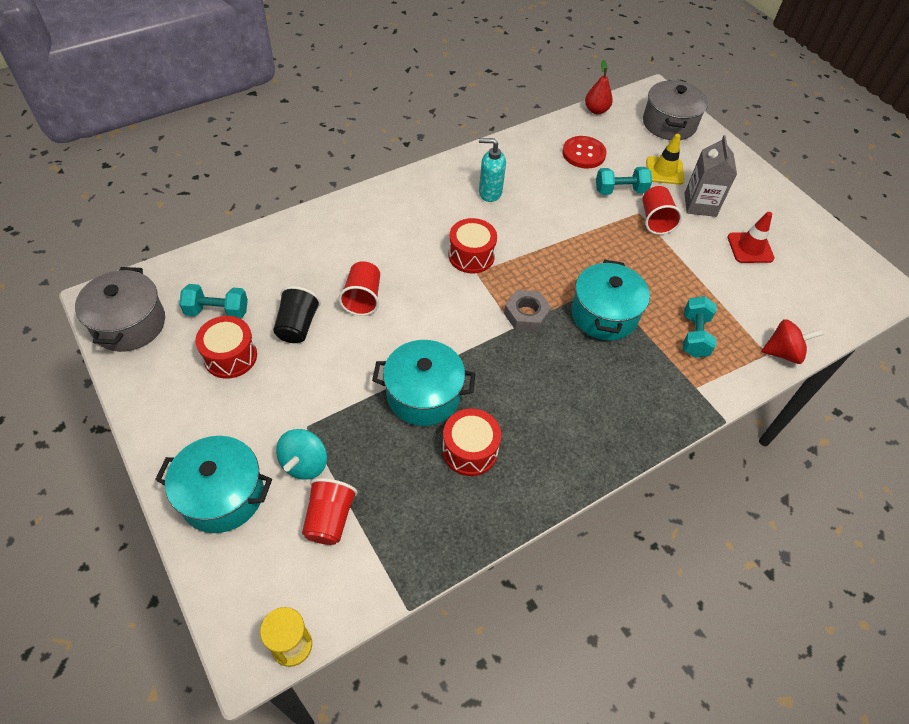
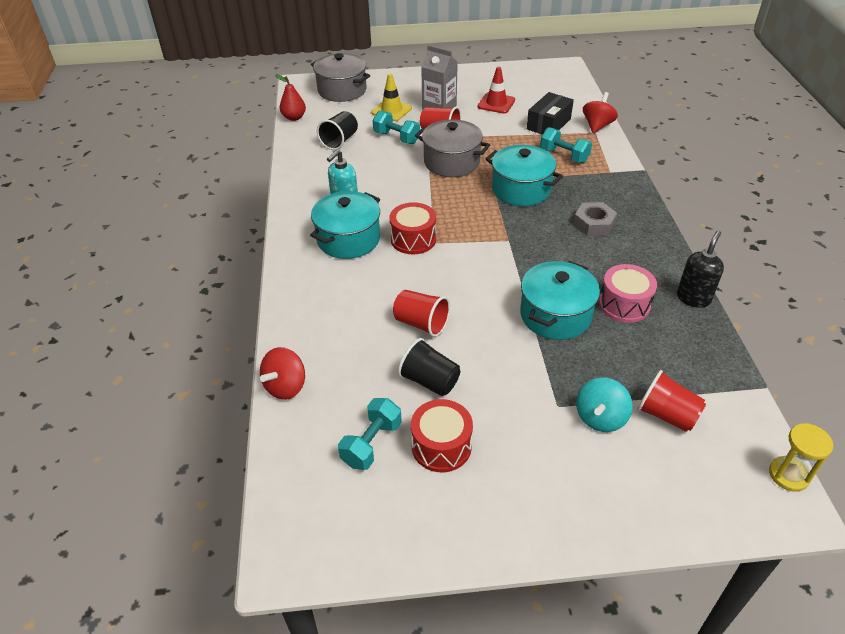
camera: 60 degrees left, 10 degrees down
grey pot [75,267,165,352] -> grey pot moved to [415,119,490,177]
turquoise pot [155,436,272,533] -> turquoise pot moved to [310,191,380,259]
turquoise spinning top [276,429,327,479] -> turquoise spinning top turned 75 degrees clockwise [576,377,633,432]
red drum [442,409,501,476] -> pink drum [599,264,657,323]
grey nut [504,290,552,332] -> grey nut moved to [573,202,617,236]
red button [562,136,607,169] -> black cup [317,111,358,150]
turquoise dumbbell [596,167,652,195] -> turquoise dumbbell turned 75 degrees counterclockwise [373,111,420,144]
none -> red spinning top [260,347,305,400]
none -> black box [527,92,574,135]
none -> black soap dispenser [677,231,724,308]

